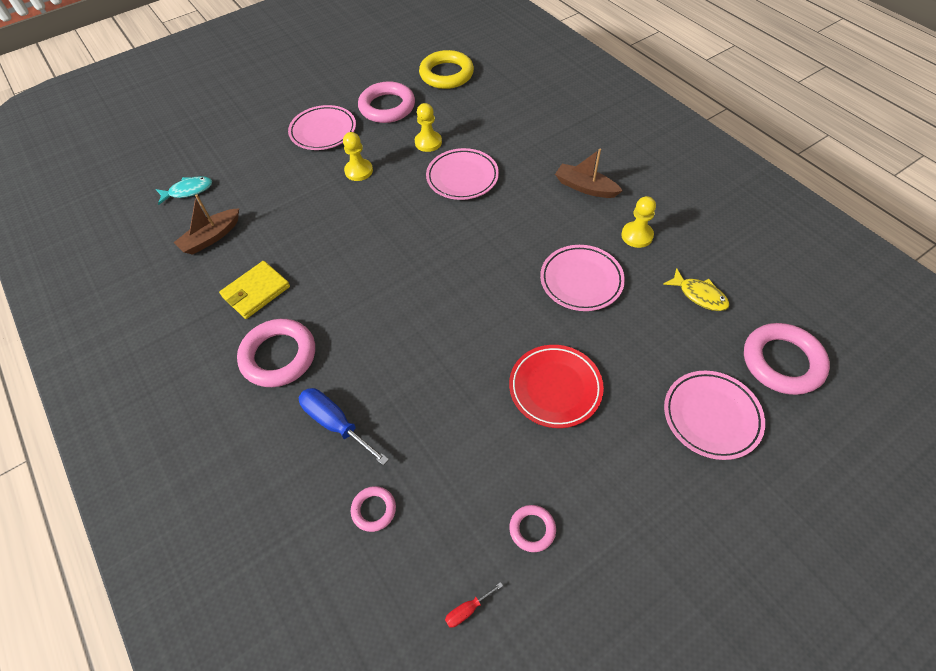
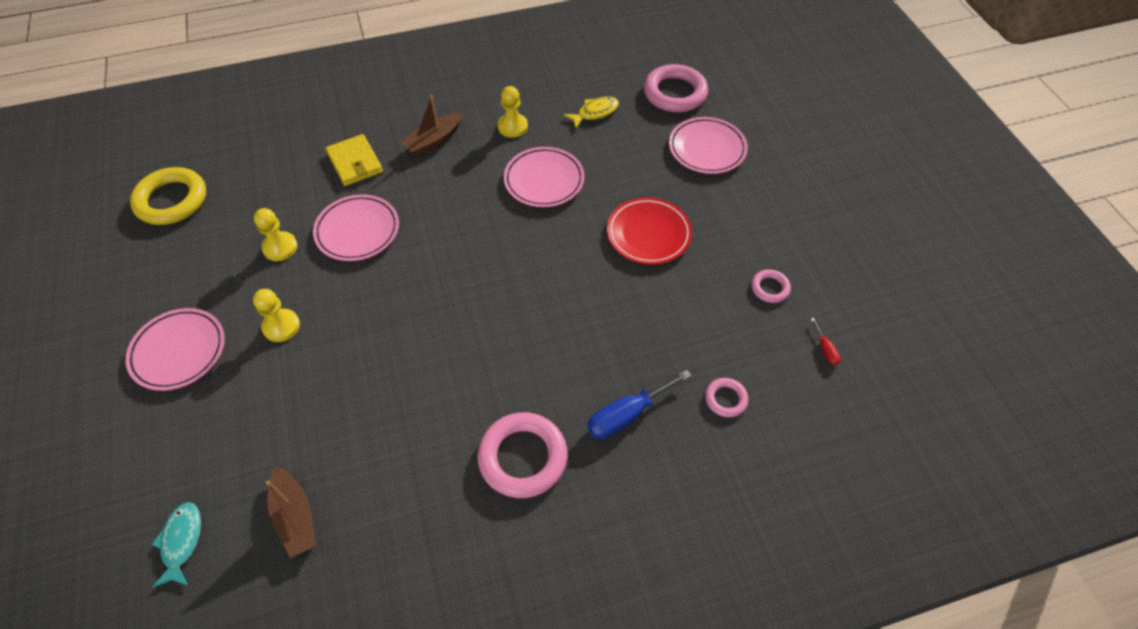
camera: 75 degrees left, 0 degrees up
yellow wallet [219,261,290,319] -> yellow wallet moved to [326,134,383,186]
pink ring [358,81,415,123] -> none

